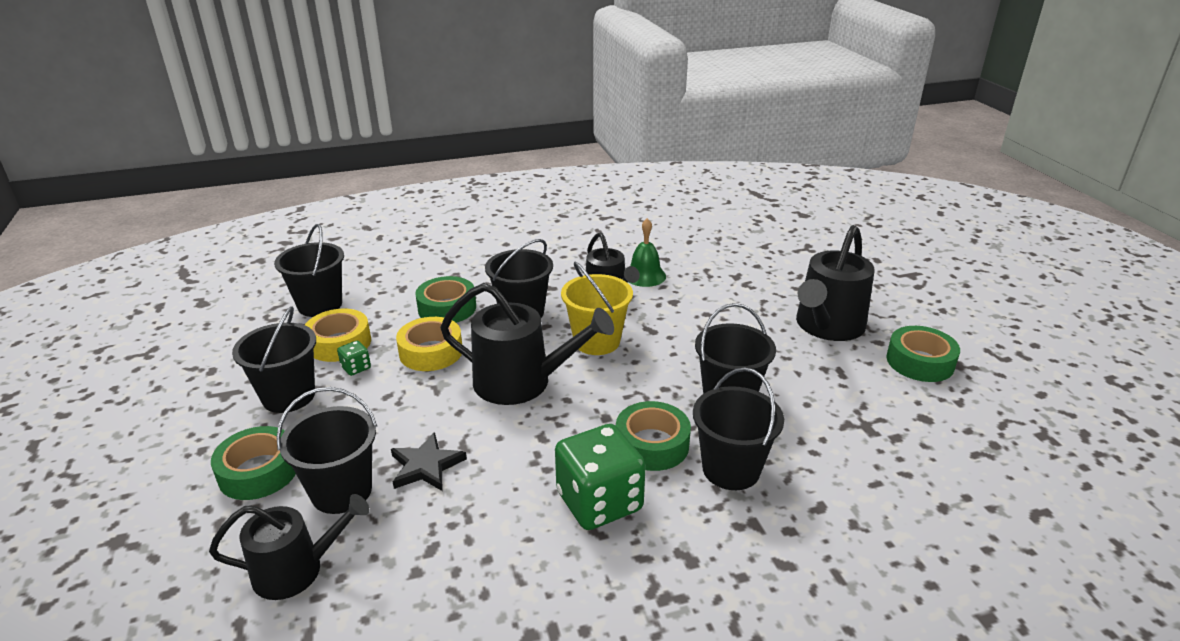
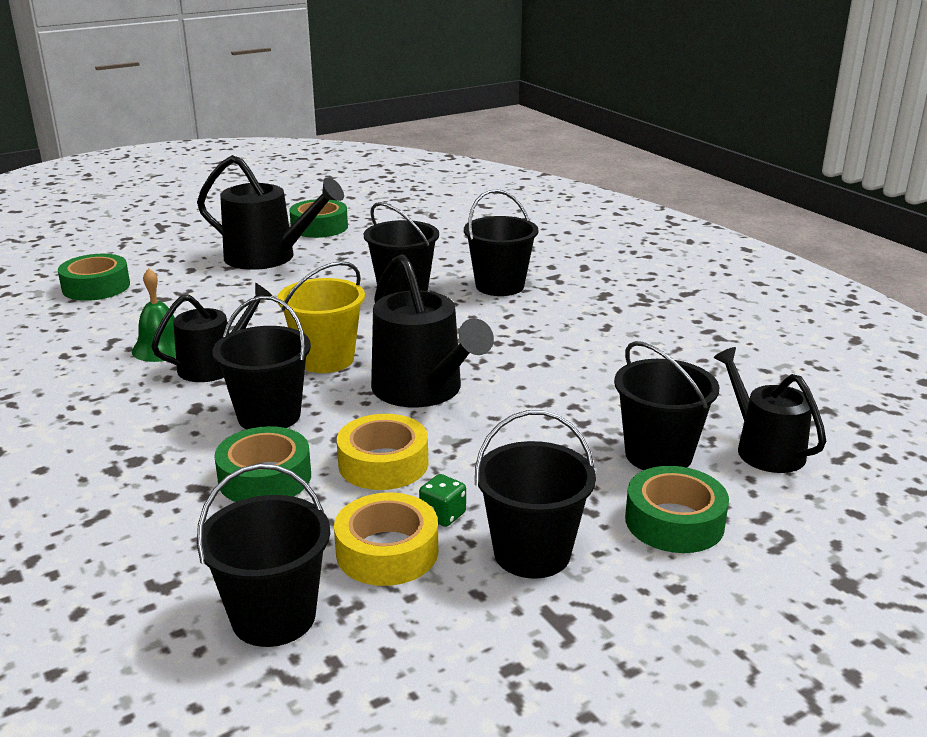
camera: 105 degrees left, 5 degrees down
black star [391,432,467,491] -> none
black watering can [440,283,614,405] -> black watering can turned 150 degrees clockwise [371,254,494,407]
green dice [555,424,646,530] -> none
green tape [616,401,691,471] -> green tape moved to [58,254,130,301]

